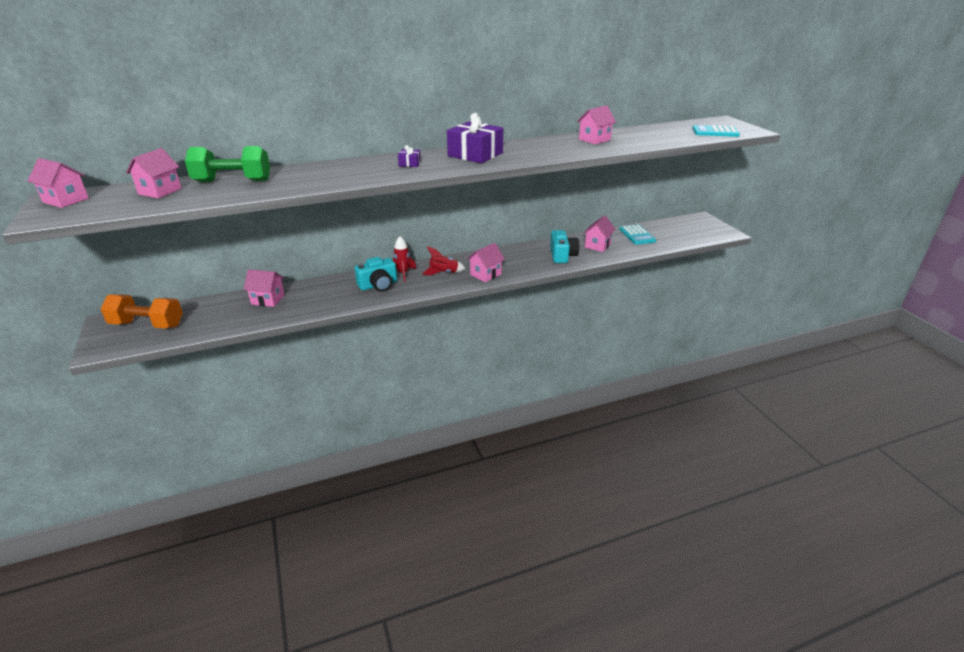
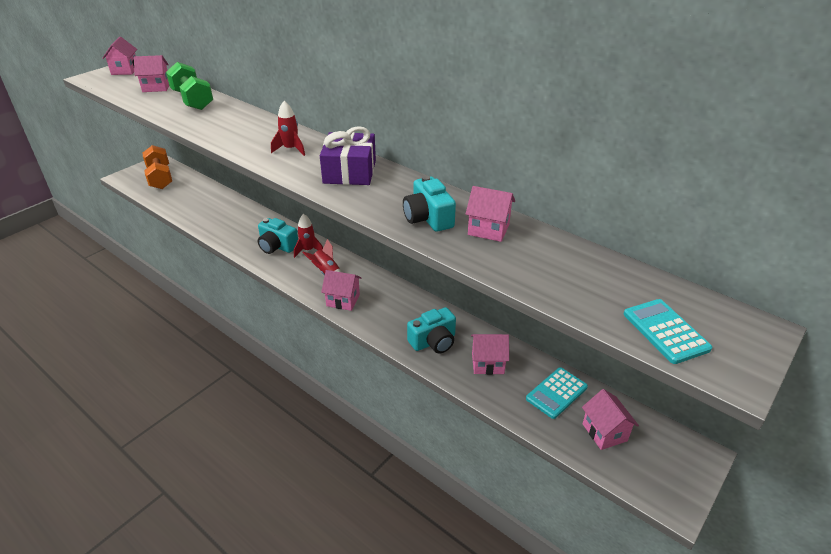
camera: 60 degrees right, 5 degrees up
pink house [244,269,285,307] -> pink house moved to [582,389,639,450]
purple gift [398,145,421,167] -> red rocket [271,101,305,156]
none -> turquoise camera [403,175,456,232]

